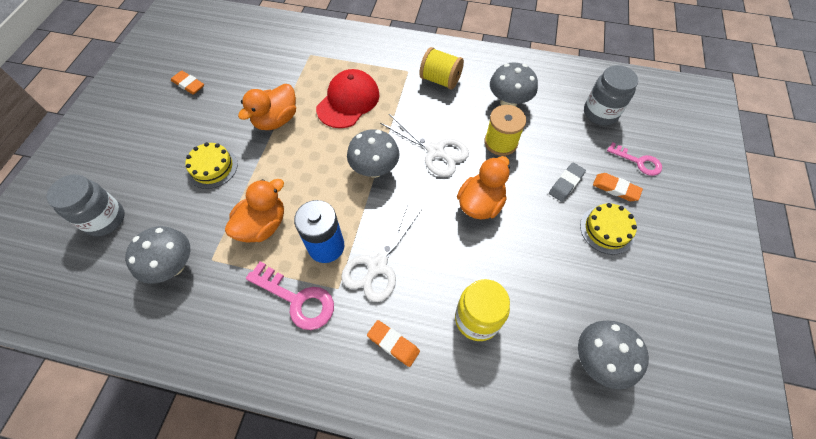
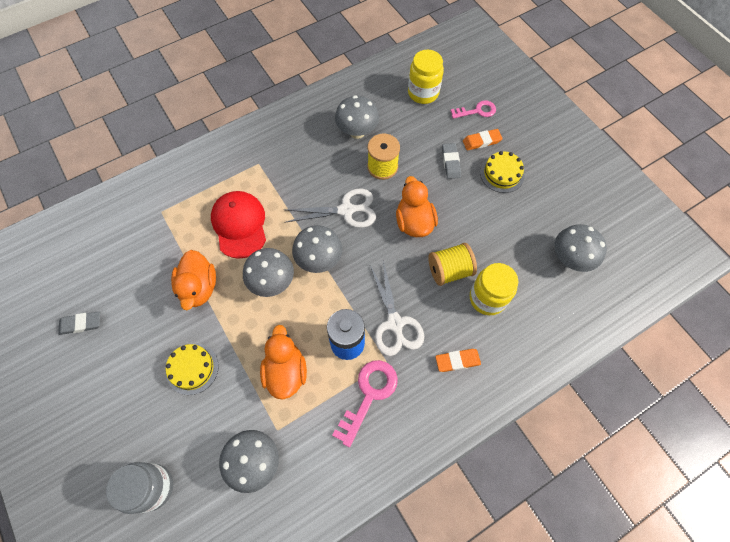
camera: 45 degrees left, 5 degrees up
orange eraser [171,71,204,95] -> grey eraser [58,311,100,335]
pink key [246,262,334,330] -> pink key turned 45 degrees counterclockwise [332,360,398,447]
yellow spool [419,47,464,90] -> yellow spool moved to [428,243,477,286]
grey jar [584,65,638,125] -> yellow jar [408,50,444,104]
none -> grey mushroom [243,248,294,297]

